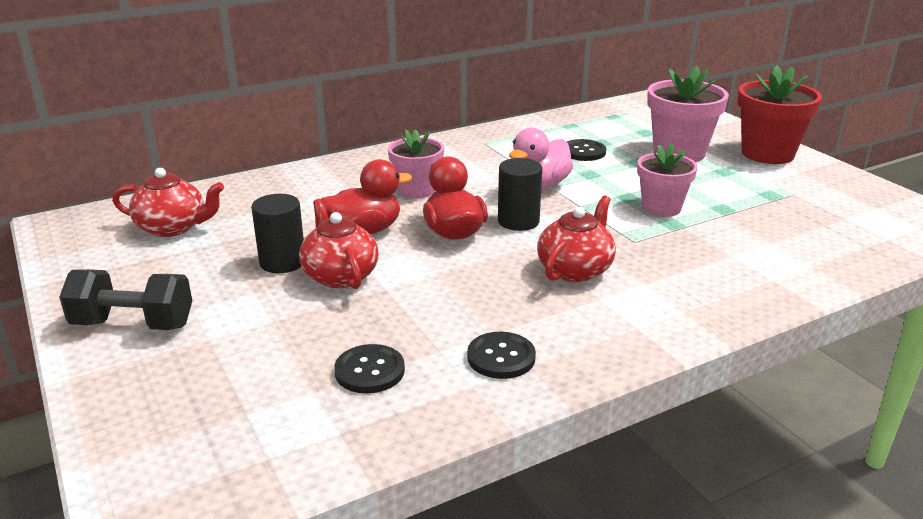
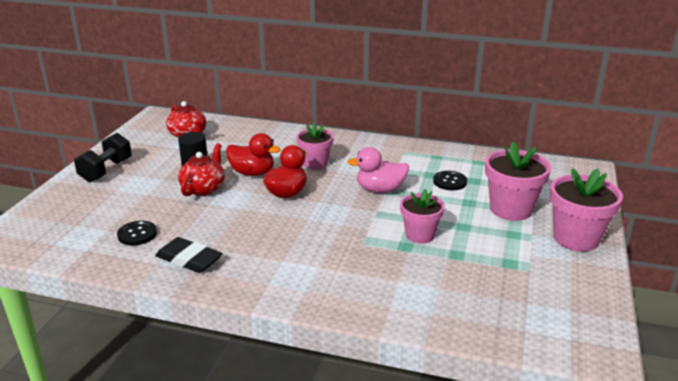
camera: 45 degrees right, 0 degrees up
black dumbbell [59,269,192,330] -> black dumbbell turned 60 degrees clockwise [74,133,132,182]
black button [467,332,536,379] -> black eraser [155,237,223,273]
black cylinder [498,158,542,231] -> none
red teapot [537,196,616,282] -> none
red flower pot [738,66,822,164] -> pink flower pot [550,168,623,252]

